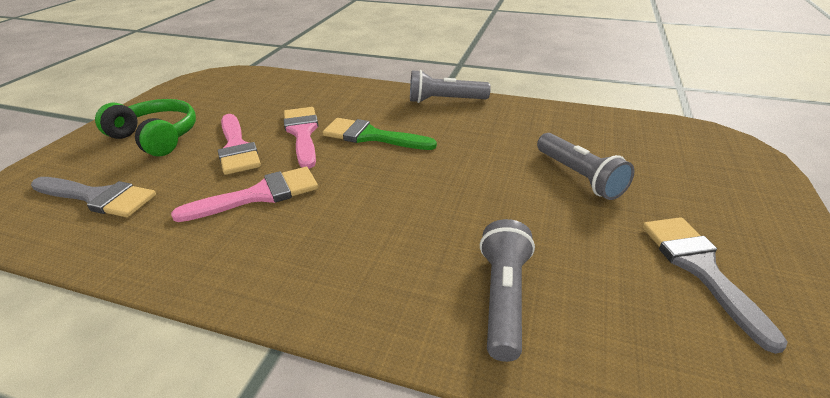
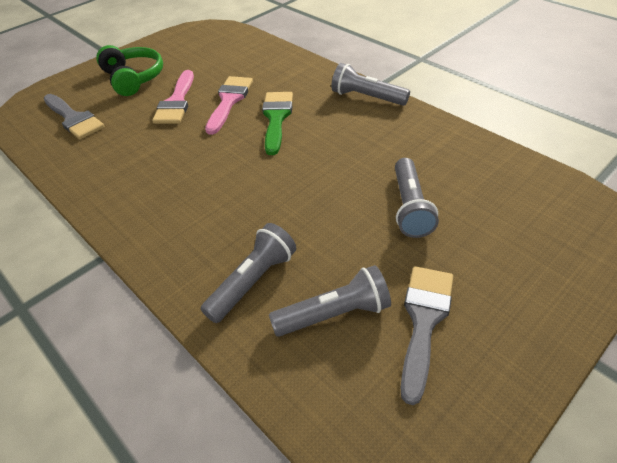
camera: 30 degrees right, 10 degrees up
pink brush [171,167,318,222] -> none
green brush [323,118,437,150] -> green brush turned 45 degrees clockwise [262,92,293,155]
none -> grey flashlight [269,265,391,337]

